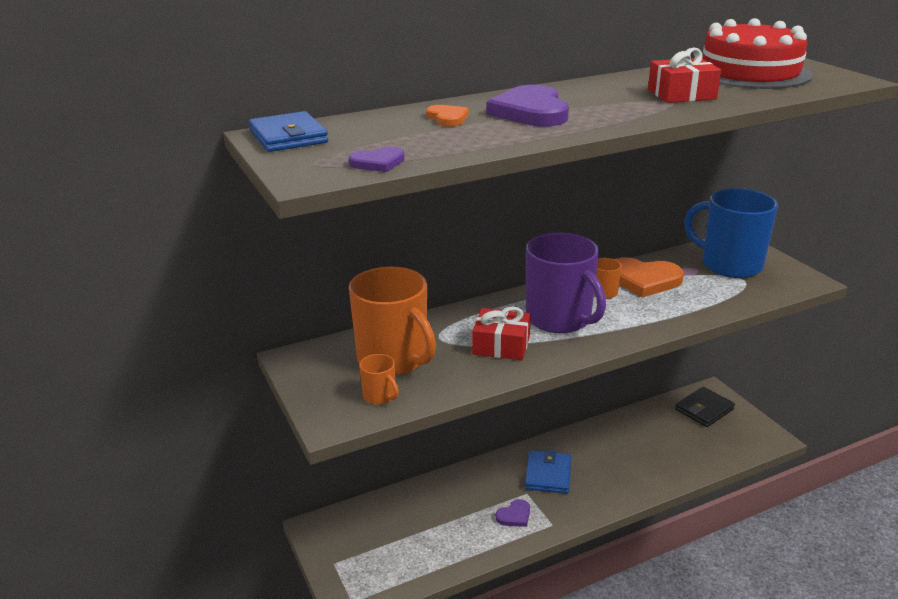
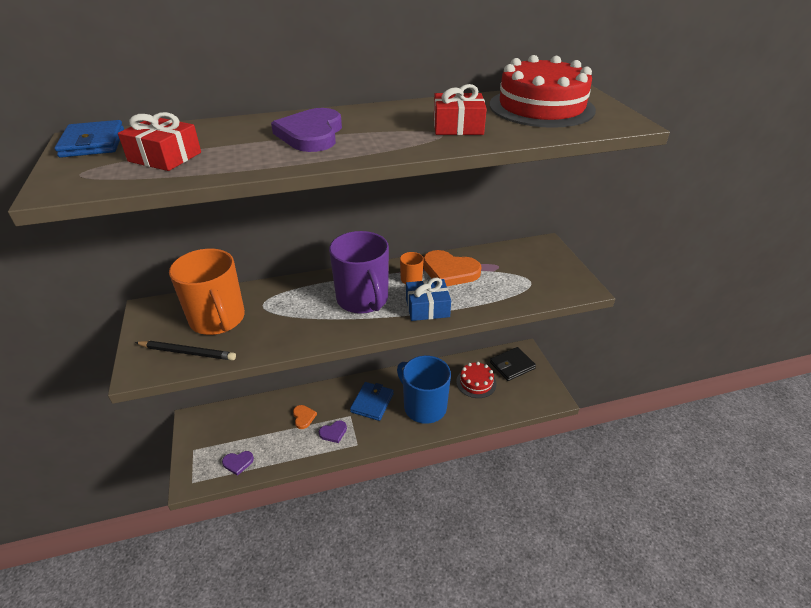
camera: 10 degrees right, 10 degrees up
purple heart [348,147,405,172] -> purple heart moved to [222,451,254,476]
orange mug [359,354,399,405] -> black pencil [135,341,236,360]
orange heart [426,105,469,126] -> orange heart moved to [293,405,317,429]
red gift [472,306,531,360] -> red gift moved to [118,112,201,171]
blue mug [684,188,778,278] -> blue mug moved to [397,356,451,424]
none -> blue gift [406,278,451,321]
none -> red cake [456,362,496,398]

